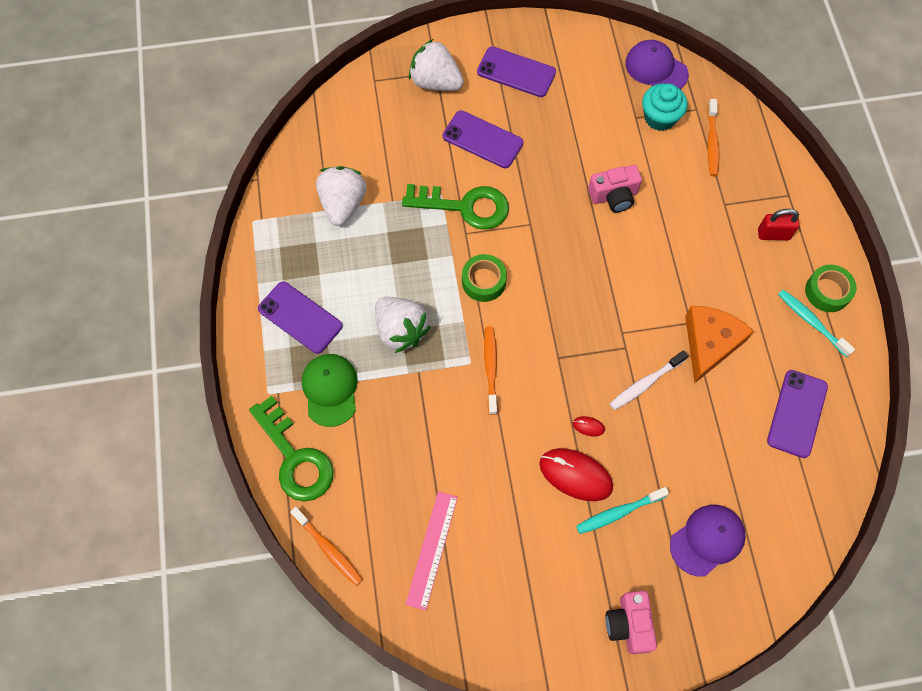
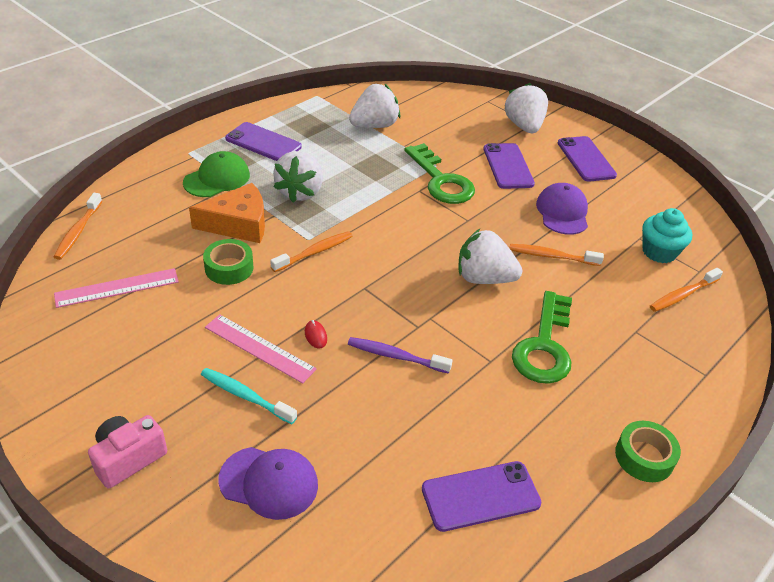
camera: 50 degrees right, 25 degrees down
green key [249,396,333,502] -> green key moved to [512,291,572,384]
purple phone [258,281,343,354] -> purple phone turned 60 degrees counterclockwise [225,122,302,161]
green tape [462,254,507,302] -> green tape moved to [203,239,254,285]
red mouse [539,448,613,501] -> pink ruler [205,314,317,384]
pink camera [588,165,642,212] -> orange toothbrush [510,244,604,266]
white toothbrush [610,350,688,410] -> purple toothbrush [348,337,453,374]
purple cap [625,40,689,89] -> purple cap moved to [536,183,588,235]
orange cheese [685,306,754,383] -> orange cheese moved to [189,183,265,243]
red padlock [758,209,799,240] -> none
turquoise toothbrush [778,290,855,357] -> none
none -> white strawberry [458,229,522,284]

